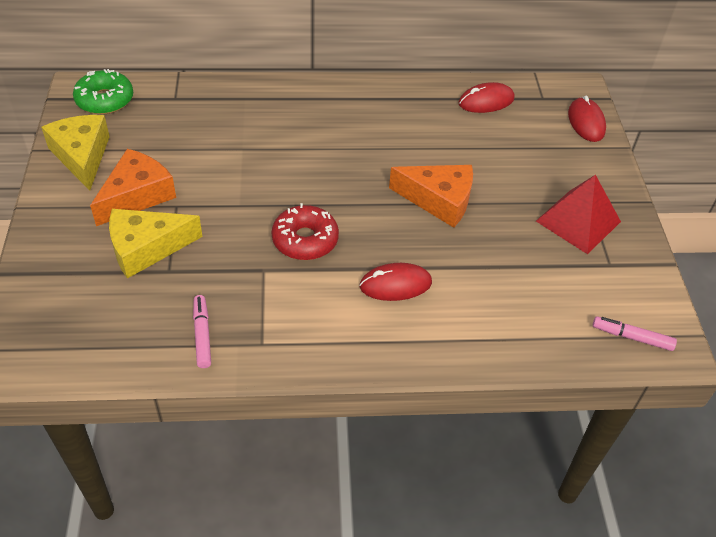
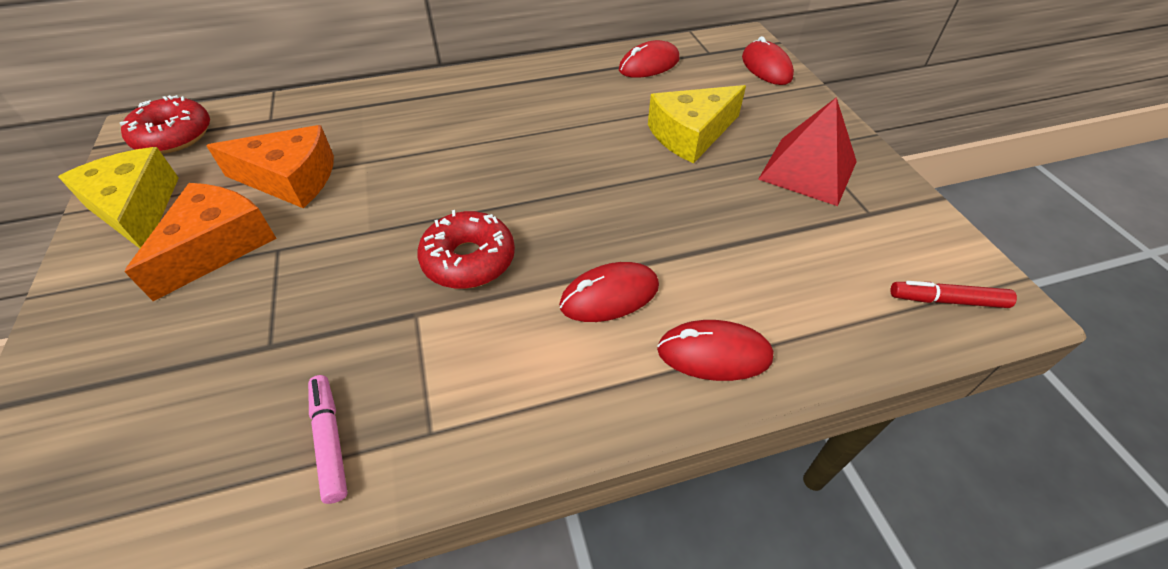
camera: 10 degrees left, 0 degrees up
green donut [73,69,133,114] -> red donut [119,95,210,154]
yellow cheese [109,209,203,279] -> yellow cheese moved to [648,85,746,164]
orange cheese [389,165,473,228] -> orange cheese moved to [206,125,334,208]
pink marker [593,316,677,351] -> red marker [891,281,1017,308]
none -> red mouse [657,320,773,381]

